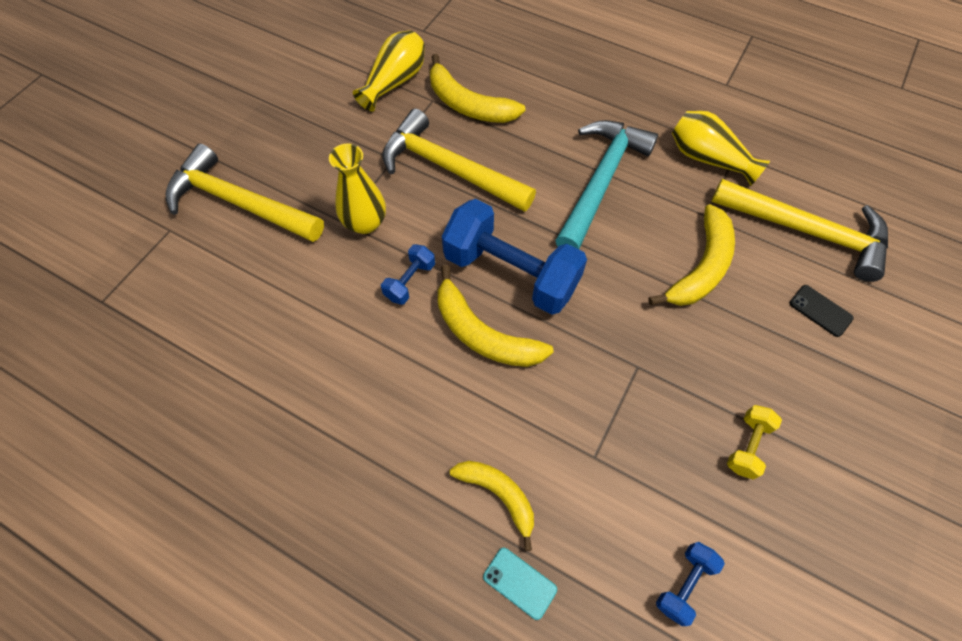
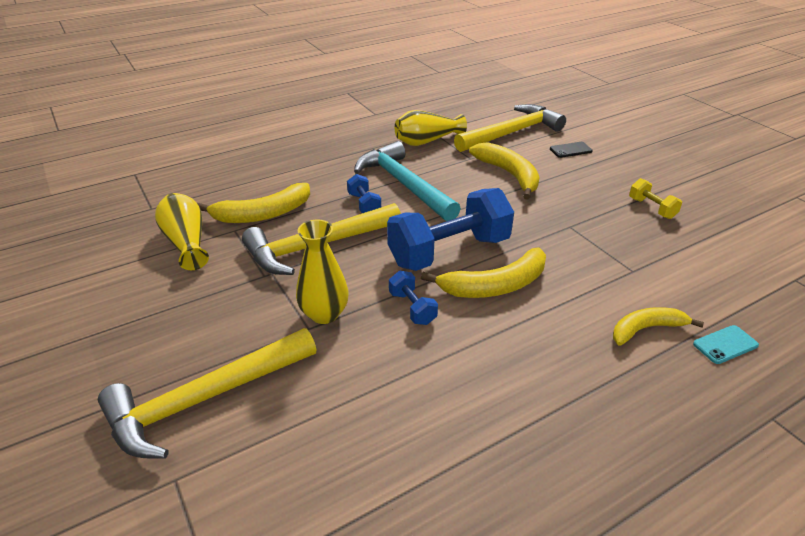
camera: 60 degrees left, 25 degrees down
blue dumbbell [656,542,725,626] -> blue dumbbell moved to [347,174,381,213]

